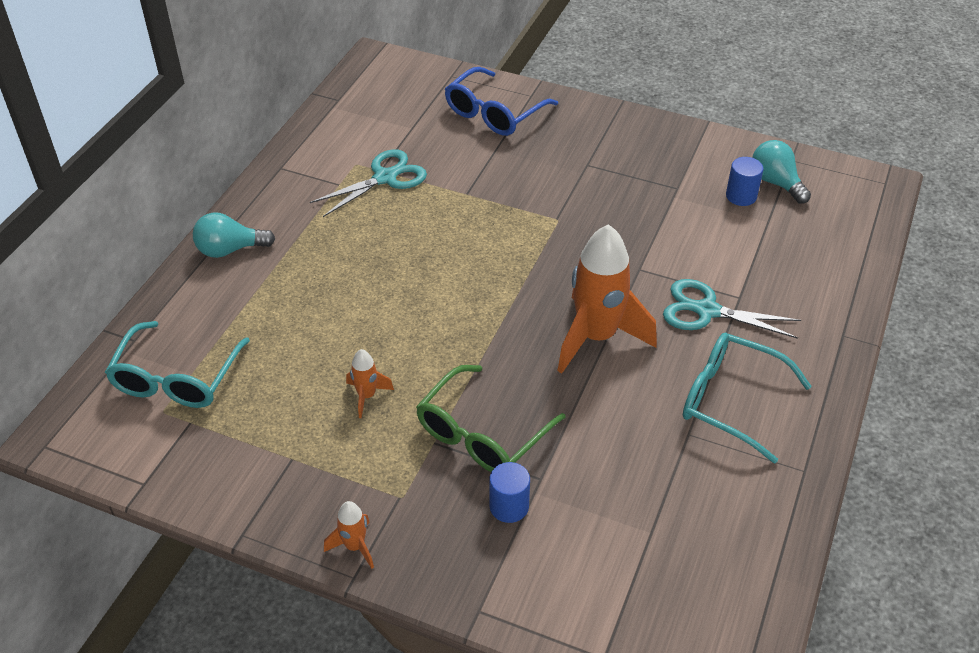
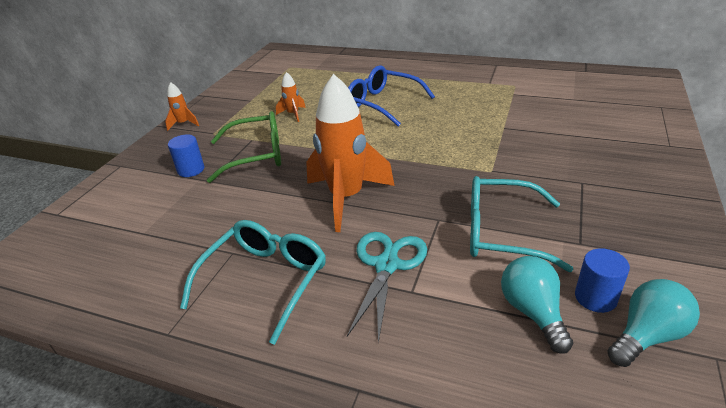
camera: 90 degrees right, 10 degrees down
turquoise glasses [105,321,250,408] -> turquoise glasses moved to [470,176,573,272]
turquoise light bulb [193,213,275,258] -> turquoise light bulb moved to [501,256,573,354]
turquoise scissors [310,149,427,217] -> none
green glasses [416,365,566,472] -> green glasses turned 135 degrees clockwise [207,111,281,183]
blue glasses [445,67,558,136] -> blue glasses moved to [348,65,435,126]

